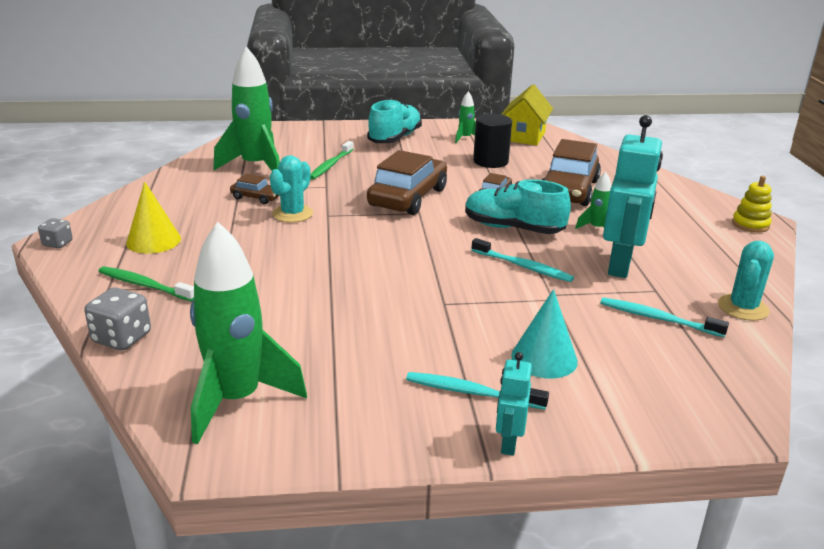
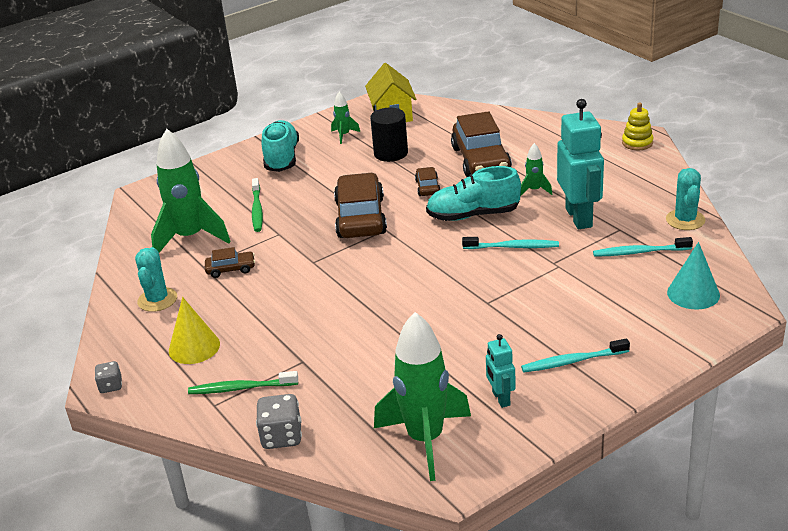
camera: 25 degrees left, 5 degrees up
turquoise cactus [270,155,313,223] -> turquoise cactus moved to [135,247,177,312]
turquoise robot [496,352,532,456] -> turquoise robot moved to [486,334,516,408]
turquoise cone [511,289,578,378] -> turquoise cone moved to [667,242,720,309]

